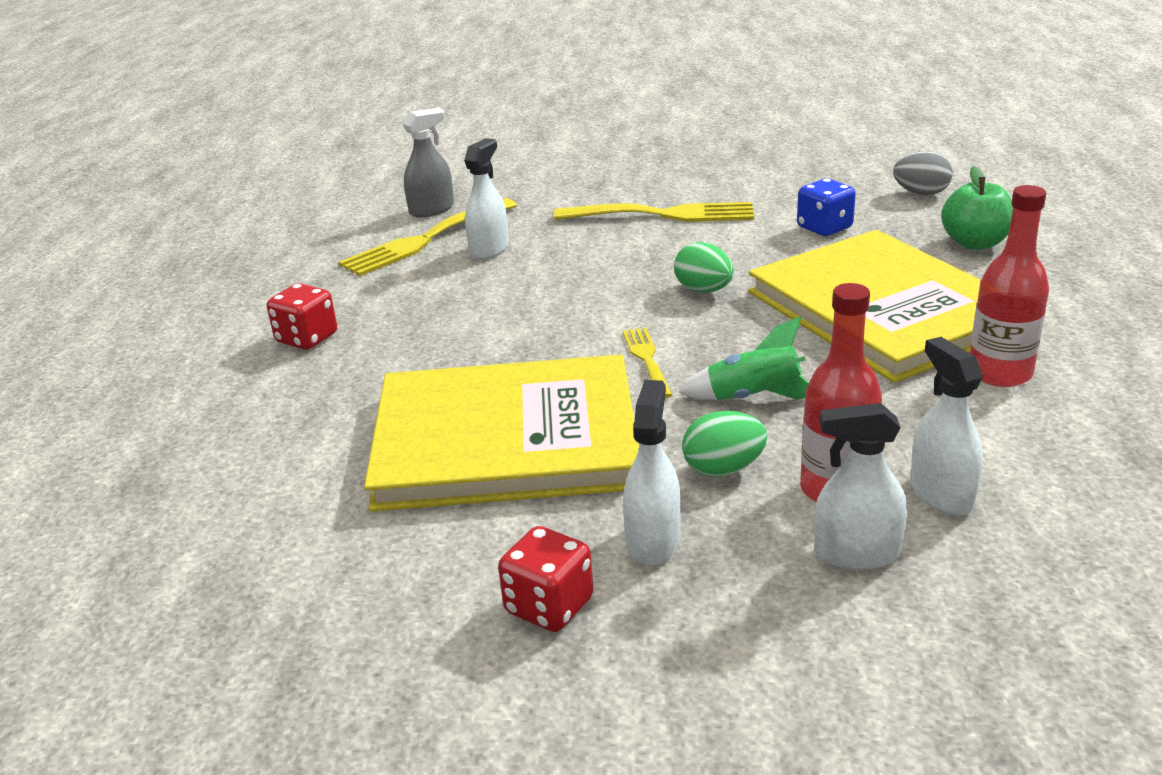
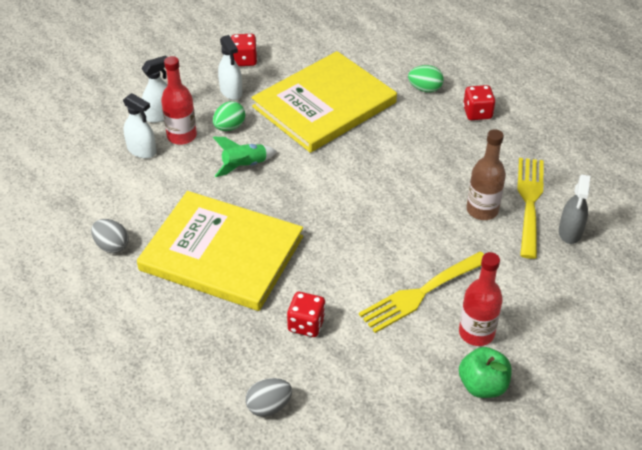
camera: 140 degrees right, 15 degrees up
white spray bottle [464,138,509,260] -> brown bottle [467,129,506,220]
yellow fork [622,327,672,398] -> none
green egg [674,242,734,293] -> green egg moved to [408,65,444,92]
blue dice [797,179,856,236] -> red dice [287,292,325,337]
green apple [941,166,1013,250] -> green apple moved to [459,347,512,398]
red bottle [970,185,1049,387] -> red bottle moved to [459,252,503,346]
none -> grey egg [91,219,129,253]

